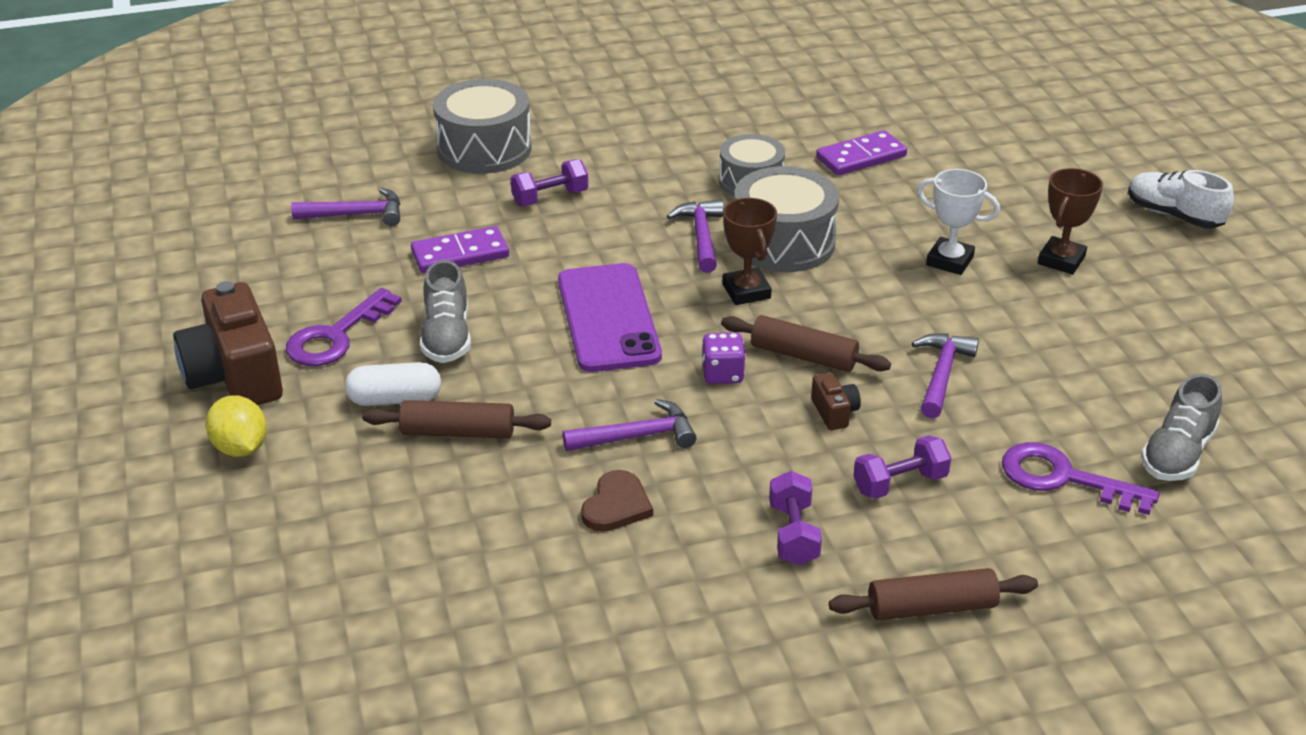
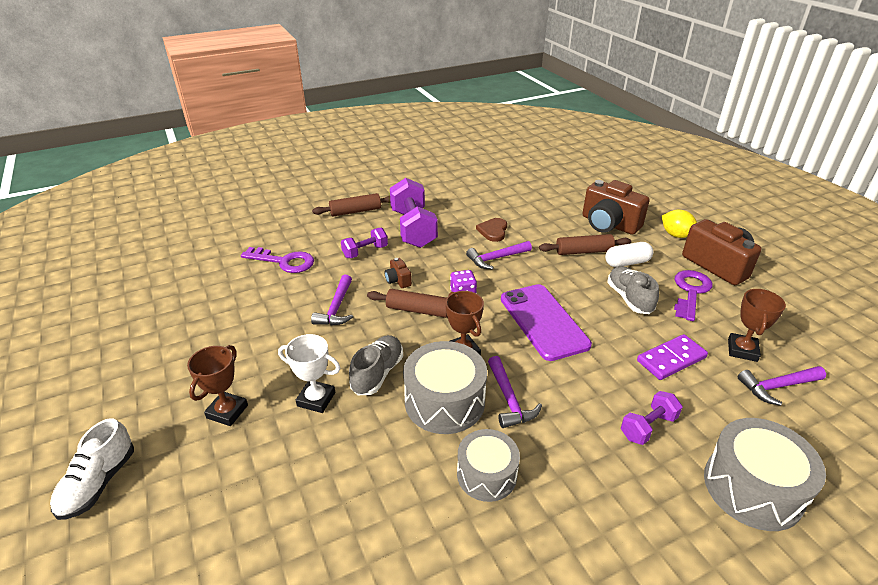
camera: 170 degrees right, 0 degrees up
purple dumbbell [769,471,822,565] -> purple dumbbell [390,178,438,248], size x1.88
purple domino [816,130,907,175] -> none
white shoe [1128,170,1234,228] -> white shoe turned 75 degrees clockwise [50,418,134,520]
grey shoe [1141,374,1222,481] -> grey shoe moved to [349,335,403,395]
none -> brown camera [582,180,650,235]
none -> brown trophy [728,289,786,362]

